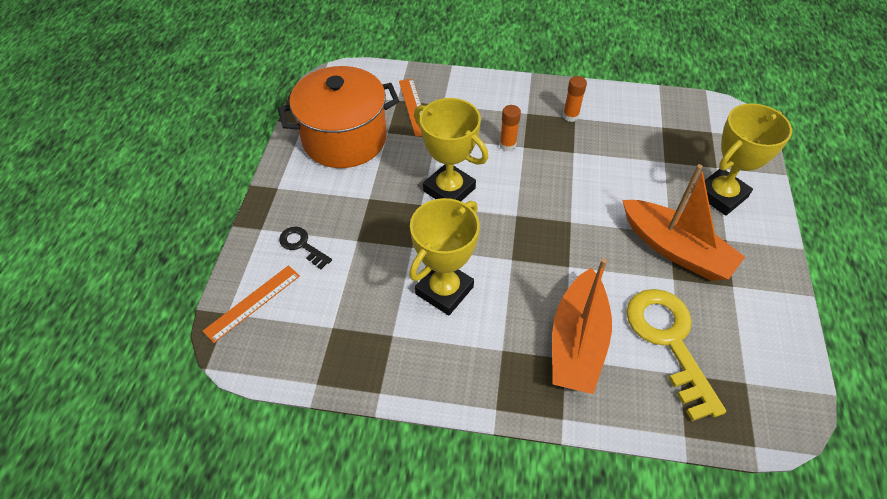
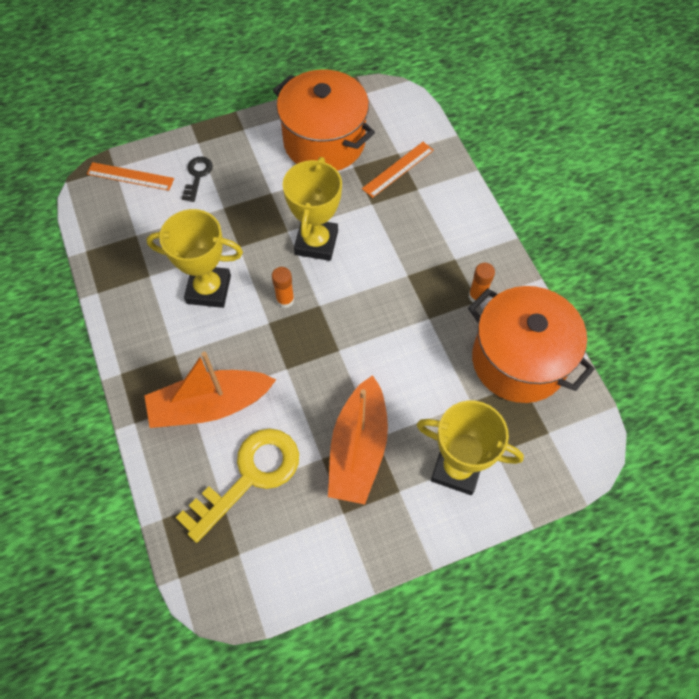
camera: 60 degrees right, 10 degrees up
orange glue stick [500,105,521,151] -> orange glue stick moved to [272,267,294,308]
none -> orange pot [468,286,595,403]

